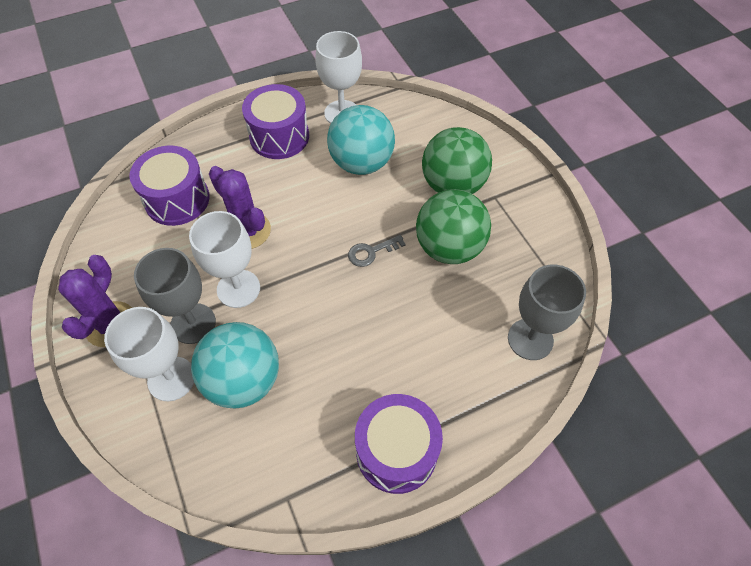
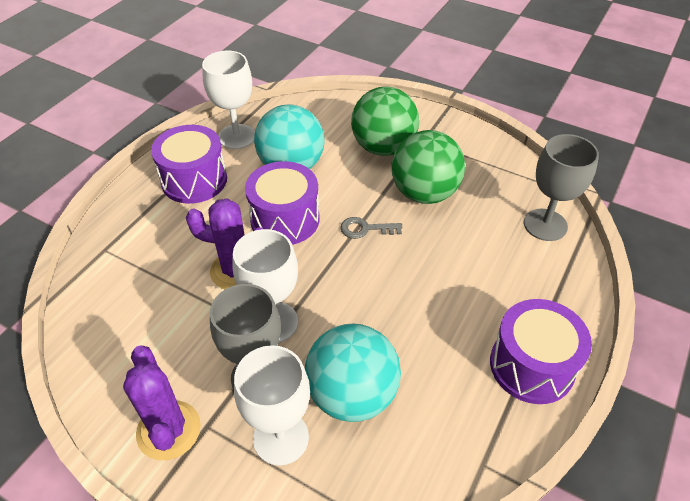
camera: 35 degrees left, 10 degrees down
purple drum [129,146,210,226] -> purple drum moved to [245,161,320,245]
grey key [348,235,406,267] -> grey key turned 60 degrees clockwise [341,217,402,239]

